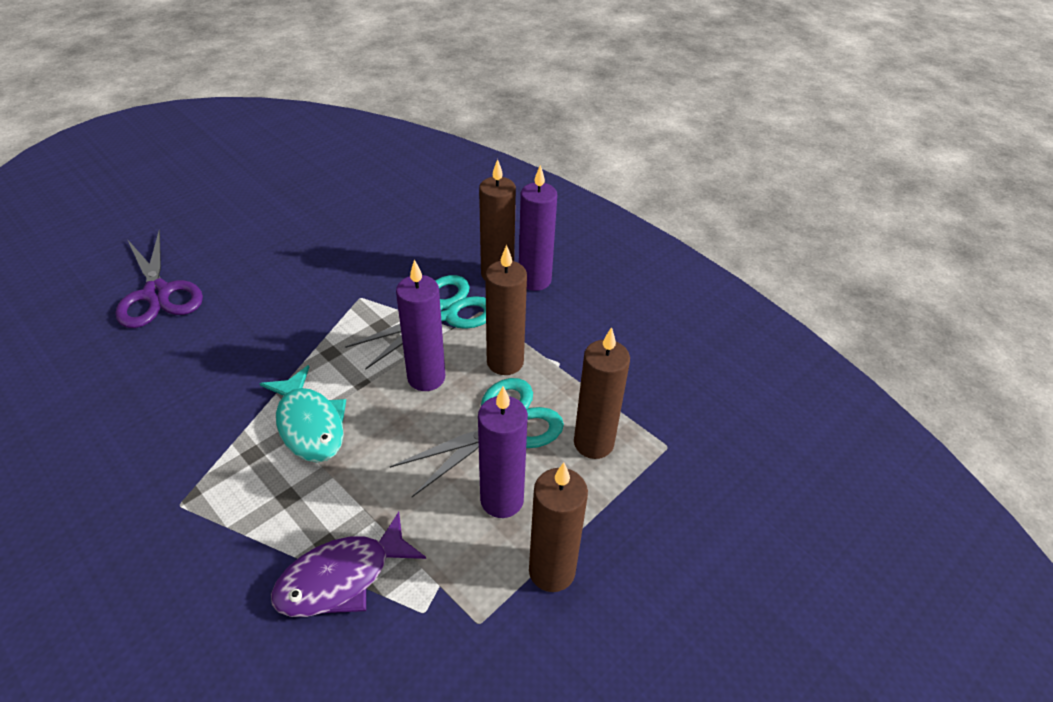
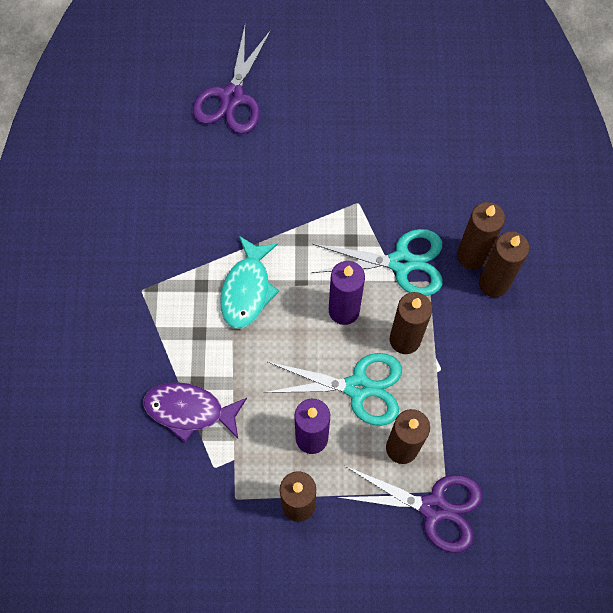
camera: 45 degrees right, 25 degrees up
purple candle [519,165,557,291] -> brown candle [479,231,530,297]
none -> purple scissors [336,466,483,553]

